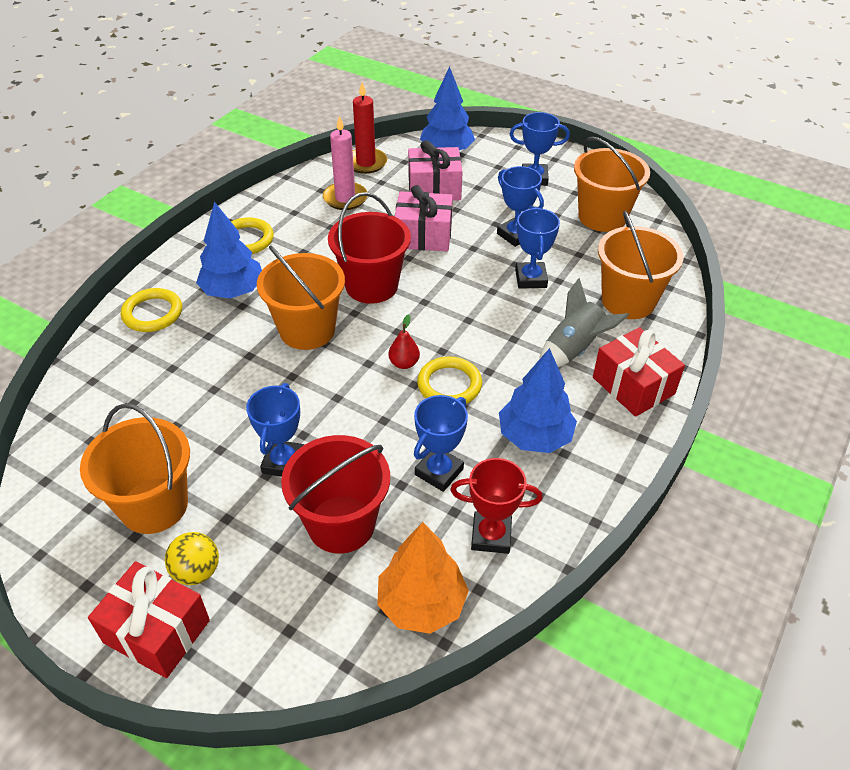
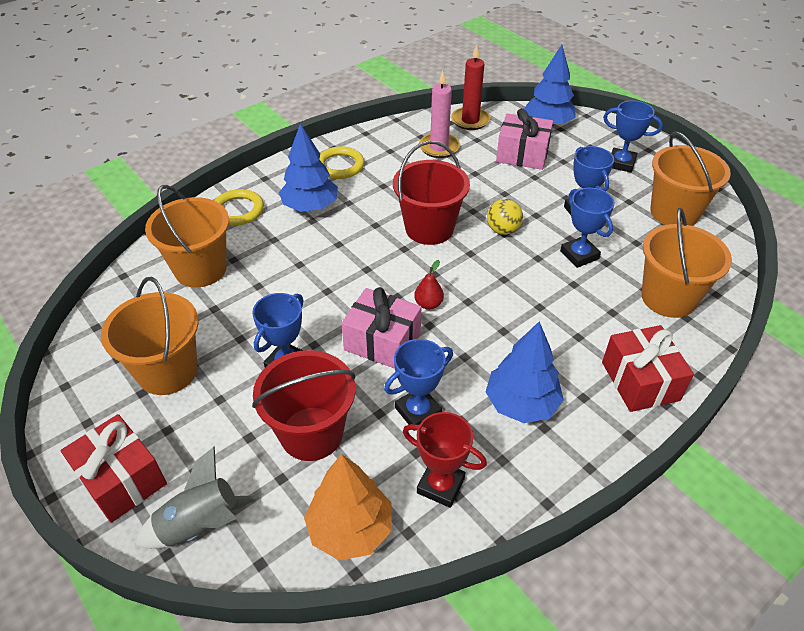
camera: 20 degrees right, 0 degrees up
yellow ball [165,532,219,585] -> yellow ball moved to [487,199,523,235]
orange bucket [257,245,345,350] -> orange bucket moved to [145,185,229,288]
pink gift [395,185,453,251] -> pink gift moved to [341,287,421,369]
yellow ring [417,356,482,404] -> none
blue trophy [515,208,560,289] -> blue trophy turned 45 degrees counterclockwise [560,188,615,268]
grey rocket [539,278,629,367] -> grey rocket moved to [135,446,259,549]

